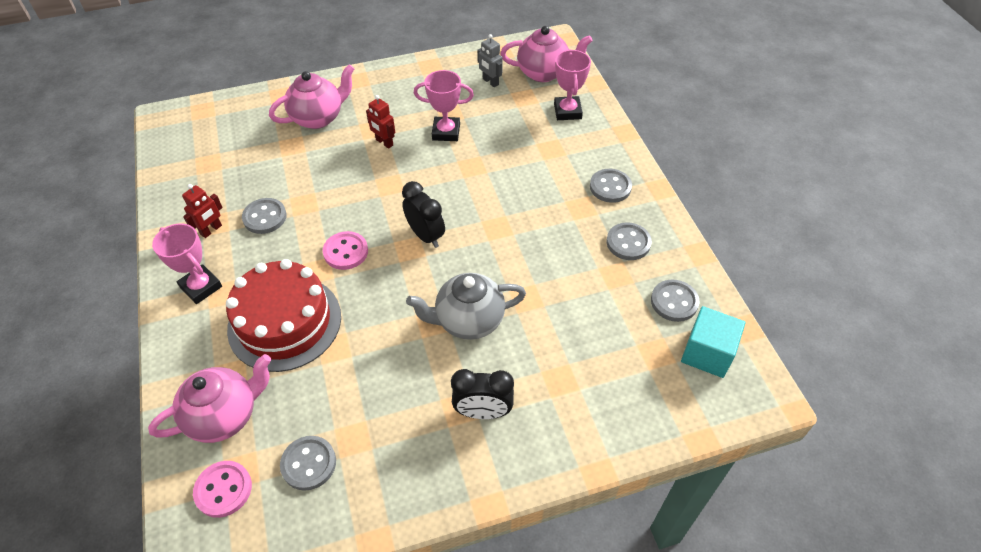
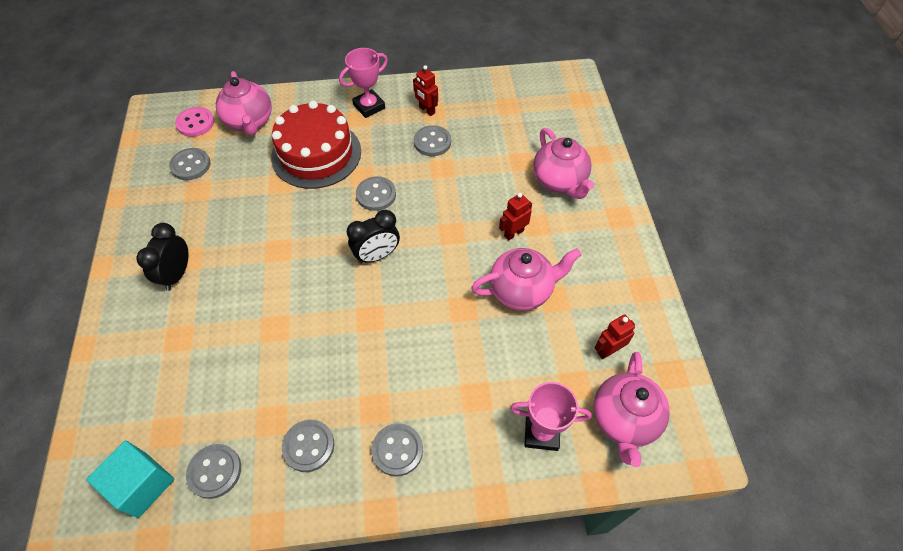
camera: 100 degrees right, 5 degrees up
pink button [323,231,368,270] -> grey button [356,176,396,211]
grey teapot [406,273,526,340] -> none
pink trophy [414,70,474,141] -> pink teapot [471,248,581,311]
grey robot [477,34,503,87] -> red robot [595,314,635,359]

